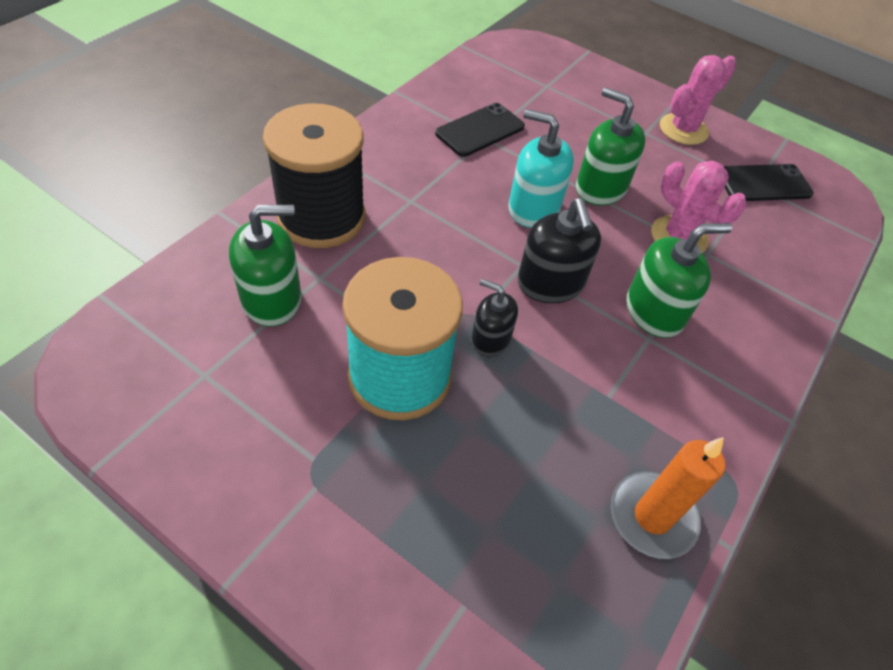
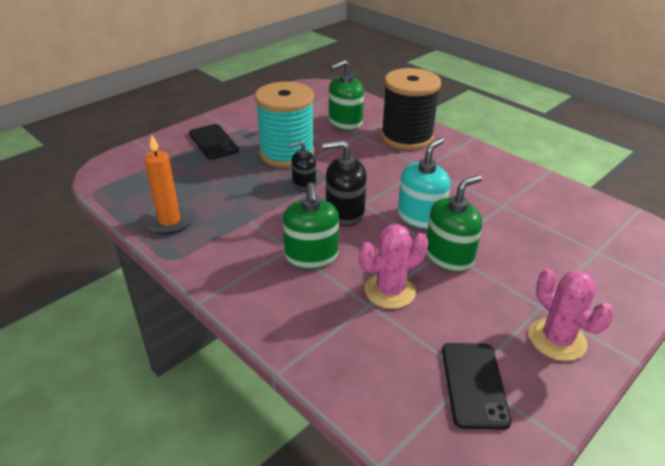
camera: 105 degrees right, 15 degrees down
green soap dispenser [229,205,301,327] -> green soap dispenser turned 60 degrees clockwise [329,60,364,130]
black phone [435,103,525,157] -> black phone moved to [189,124,239,160]
black soap dispenser [471,279,518,357] -> black soap dispenser turned 150 degrees counterclockwise [289,141,316,191]

